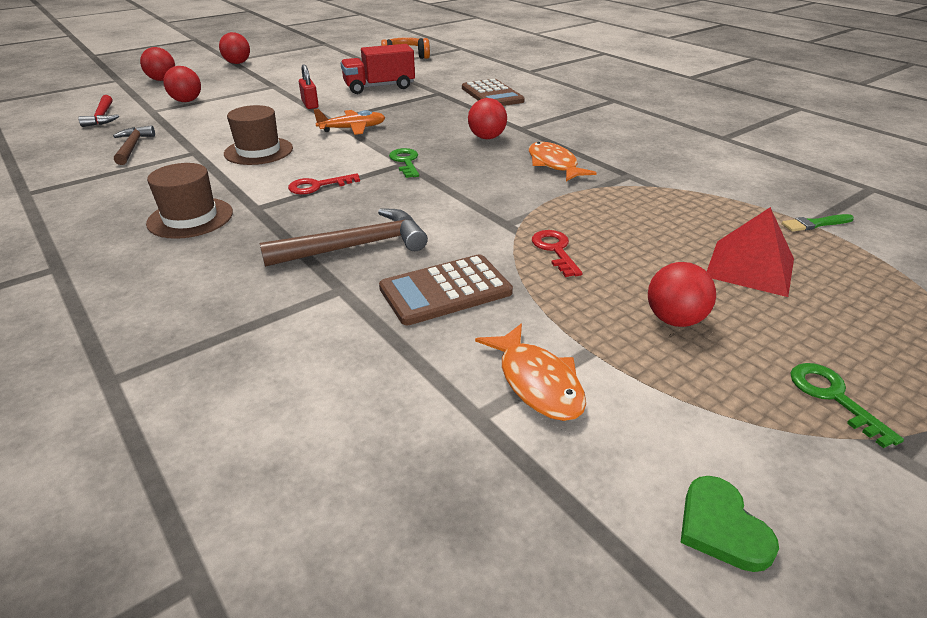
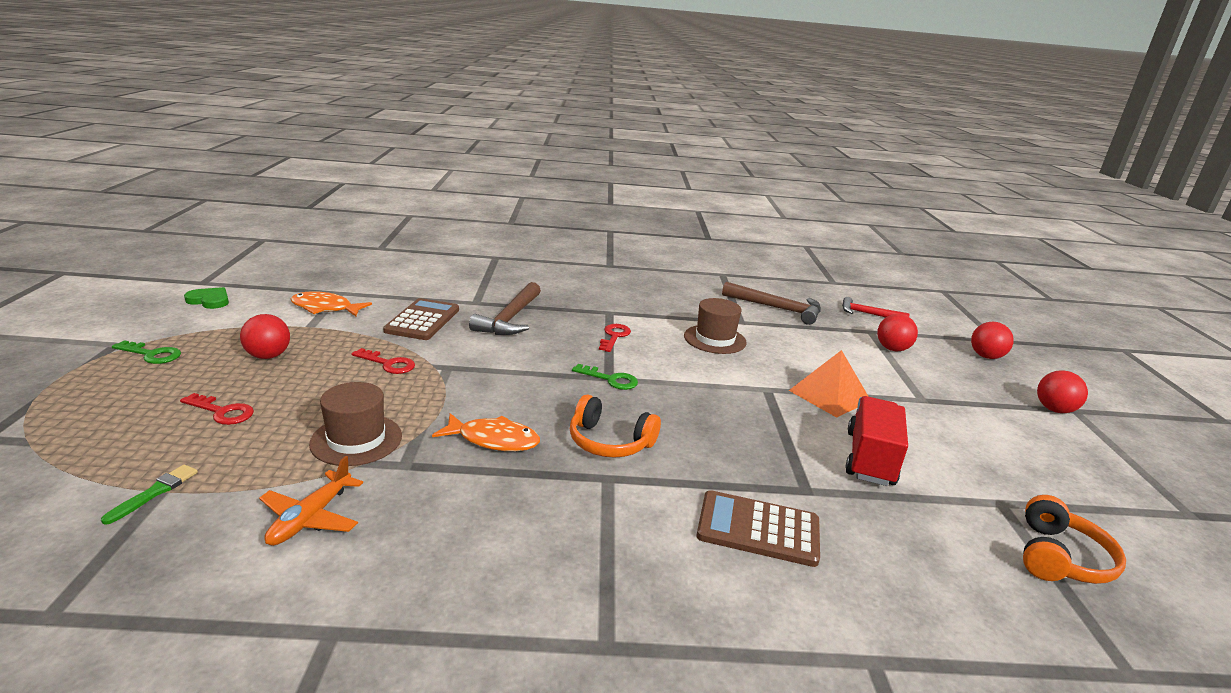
camera: 125 degrees right, 10 degrees down
brown hammer [113,125,155,165] -> brown hammer [722,282,821,325], size x1.53
brown hat [146,163,233,239] -> brown hat moved to [309,382,402,466]
red padlock [299,64,319,109] -> orange pyramid [789,350,869,418]
orange plane [313,109,385,135] -> orange plane moved to [259,456,363,546]
red ball [468,98,507,139] -> orange headphones [570,394,661,458]
red pyramid [707,207,794,297] -> red key [180,393,254,425]

